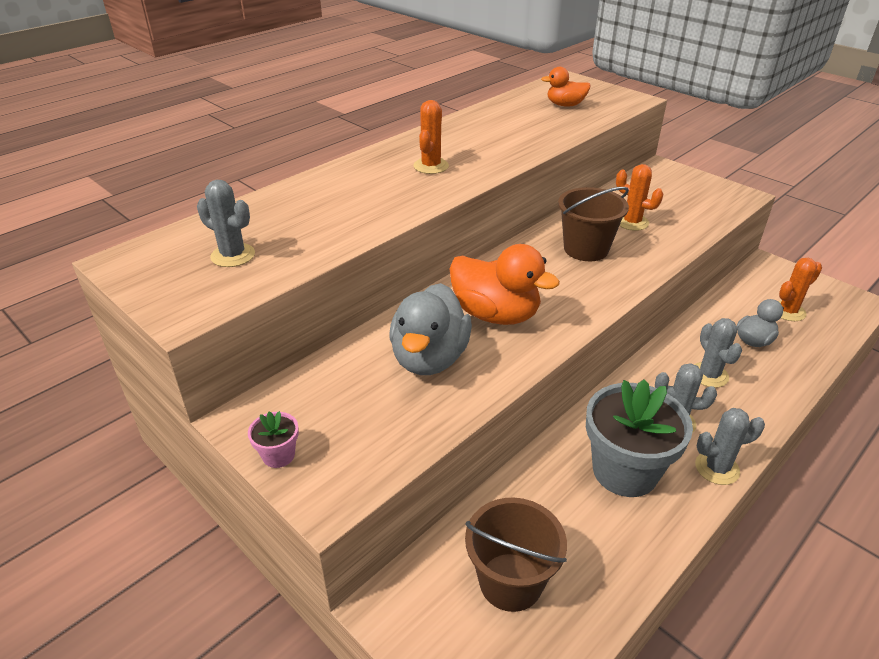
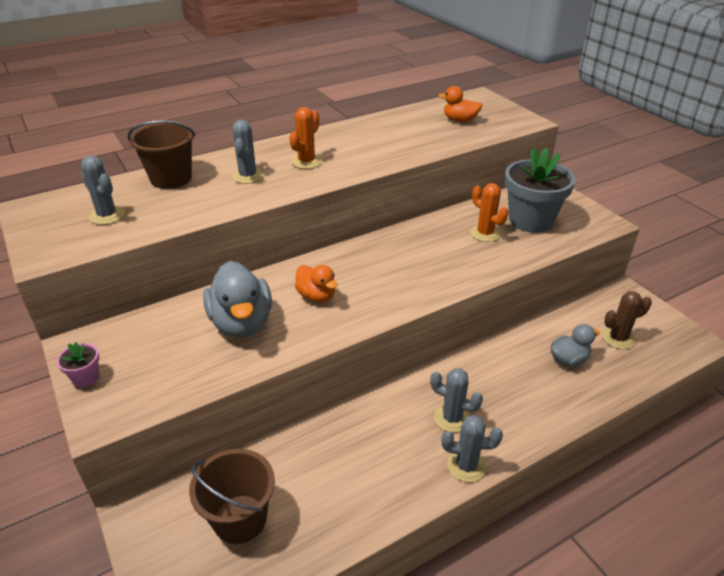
camera: 15 degrees right, 0 degrees up
grey duck [389,283,472,375] -> grey duck turned 45 degrees counterclockwise [203,261,272,338]
orange duck [450,244,560,325] -> orange duck [295,265,337,302], size x0.58
brown bucket [558,187,629,261] -> brown bucket moved to [127,120,196,189]
grey flower pot [586,379,693,497] -> grey flower pot moved to [505,148,575,233]
grey cactus [694,318,742,388] -> grey cactus moved to [232,120,264,184]
orange cactus [778,258,822,321] -> brown cactus [602,291,652,349]

